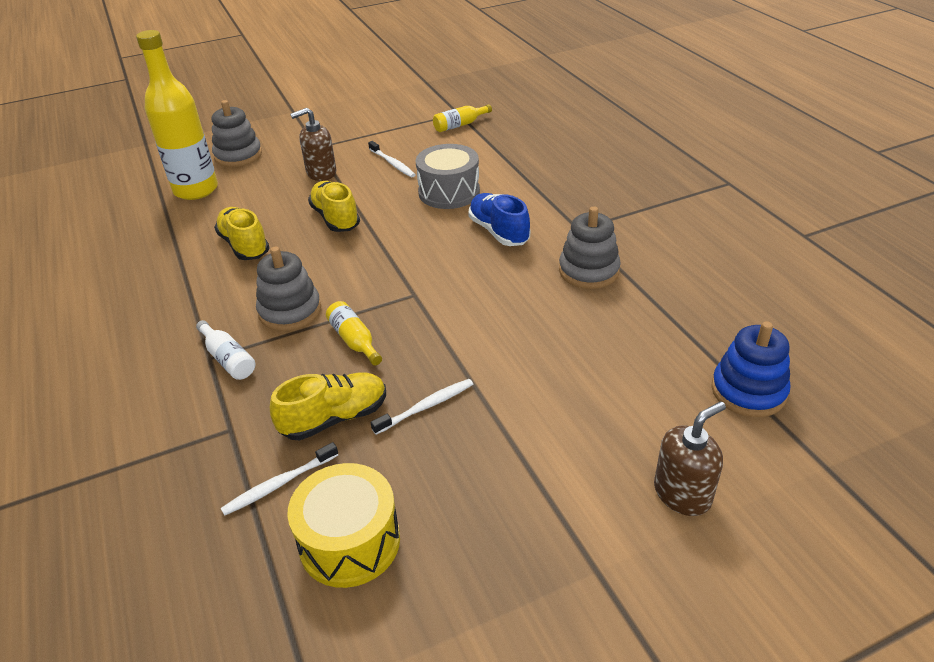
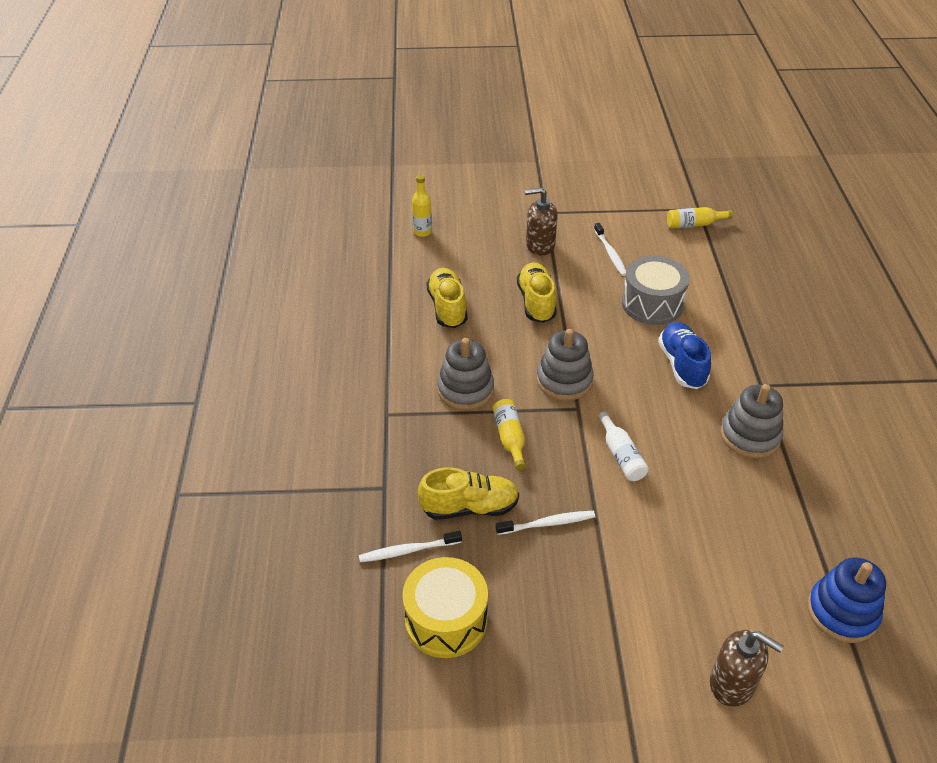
camera: 20 degrees right, 5 degrees up
yellow bottle [136,30,218,200] -> yellow bottle [412,175,432,237], size x0.44
white bottle [196,320,255,380] -> white bottle moved to [598,412,649,481]
grey stacking toy [212,100,262,167] -> grey stacking toy moved to [537,329,594,401]
brown soap dispenser [654,402,726,516] -> brown soap dispenser turned 45 degrees clockwise [710,630,784,707]

